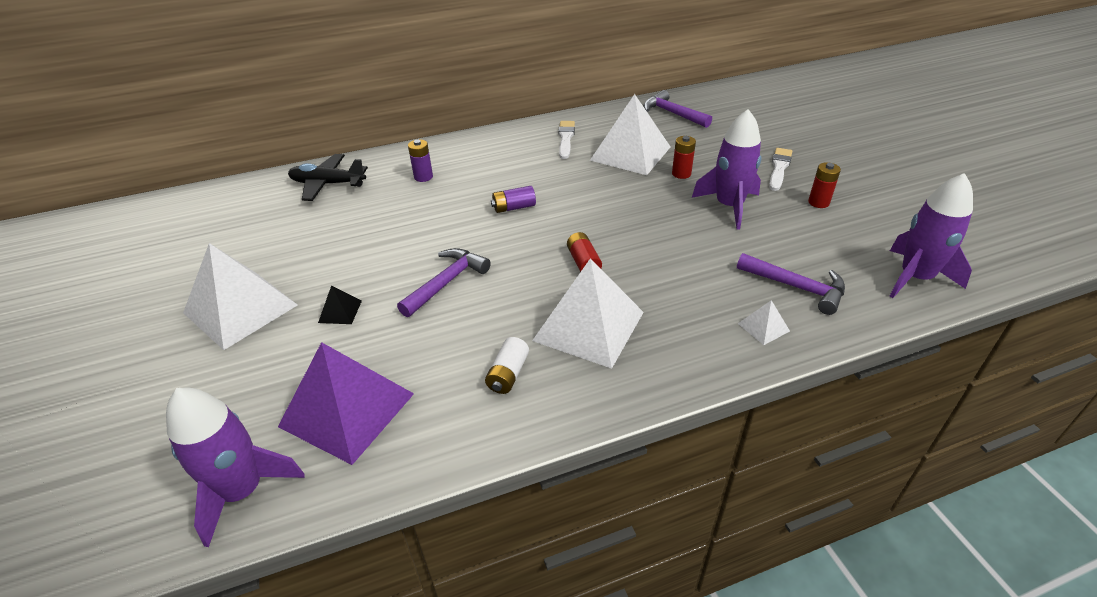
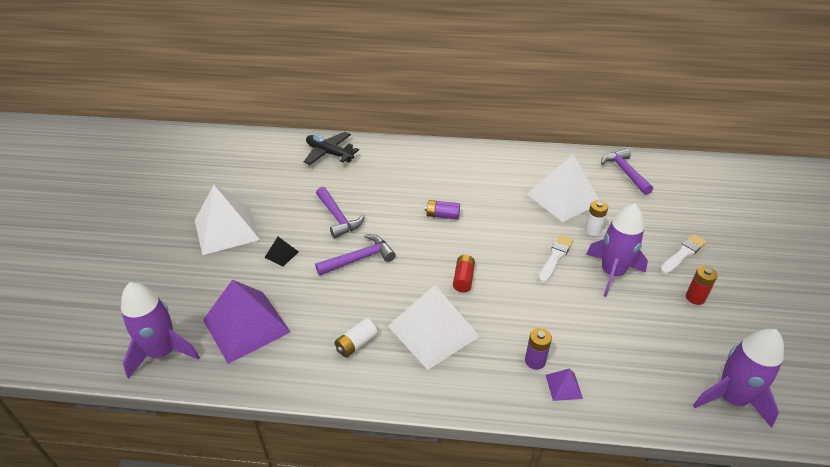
camera: 25 degrees right, 0 degrees up
purple battery [408,140,433,182] -> purple battery moved to [525,328,552,370]
white brush [558,121,575,159] -> white brush moved to [538,234,574,283]
red battery [672,136,696,179] -> white battery [584,201,608,236]
purple hammer [737,253,845,315] -> purple hammer moved to [316,187,365,238]
white pyramid [738,300,790,345] -> purple pyramid [546,369,583,401]

